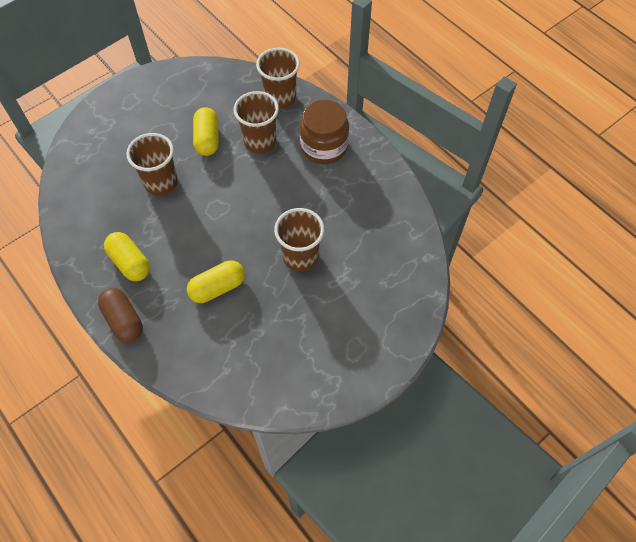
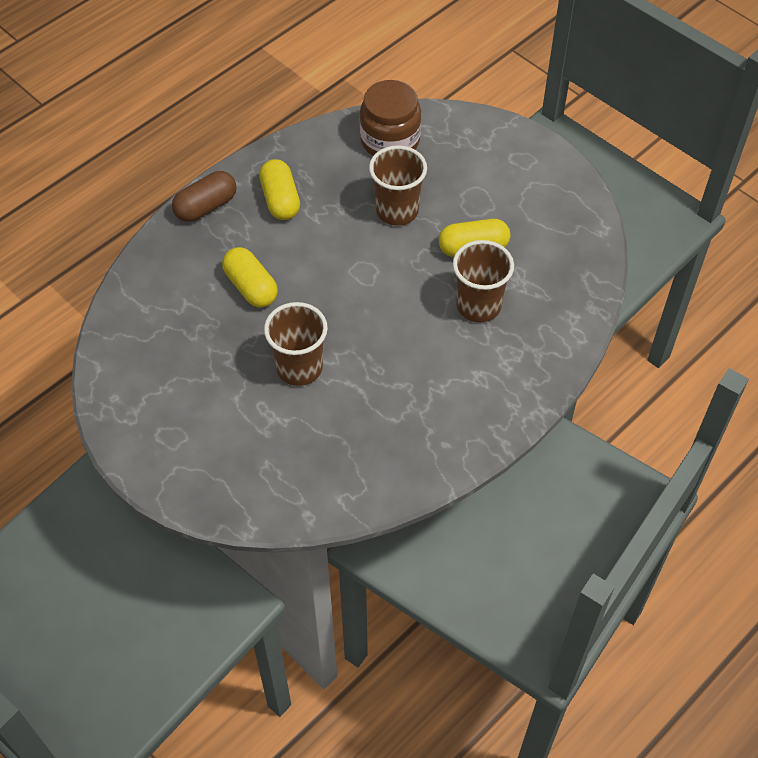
camera: 85 degrees right, 5 degrees down
yellow capsule [104,232,150,281] -> yellow capsule turned 60 degrees counterclockwise [259,159,300,220]
brown cup [256,48,300,109] -> none
brown jar [300,100,349,164] -> brown jar moved to [360,80,421,156]

